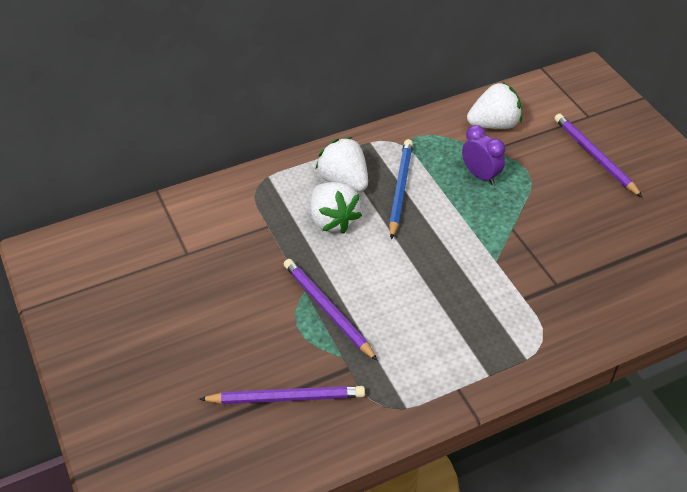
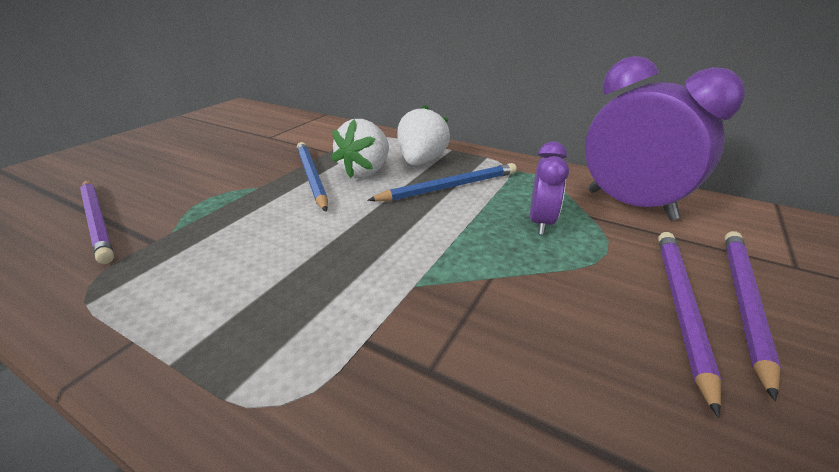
camera: 55 degrees right, 15 degrees down
purple pencil [284,259,378,361] -> purple pencil moved to [658,232,721,418]
white strawberry [467,82,522,129] -> purple clock [585,56,745,220]
none -> blue pencil [297,142,328,212]

